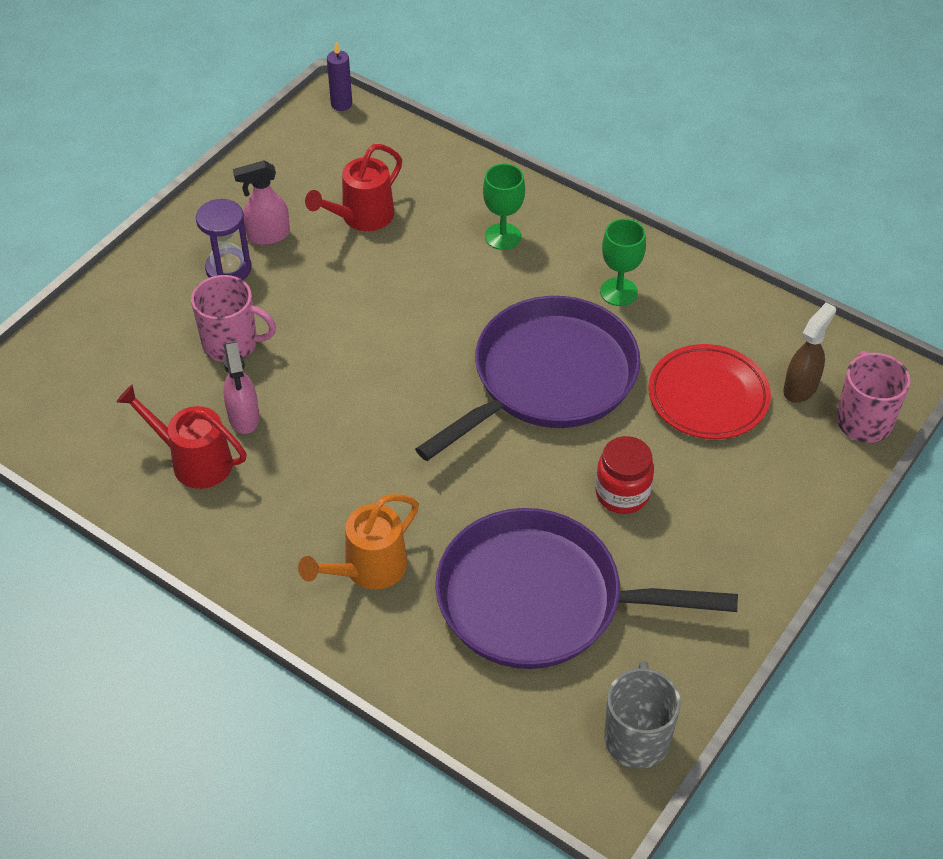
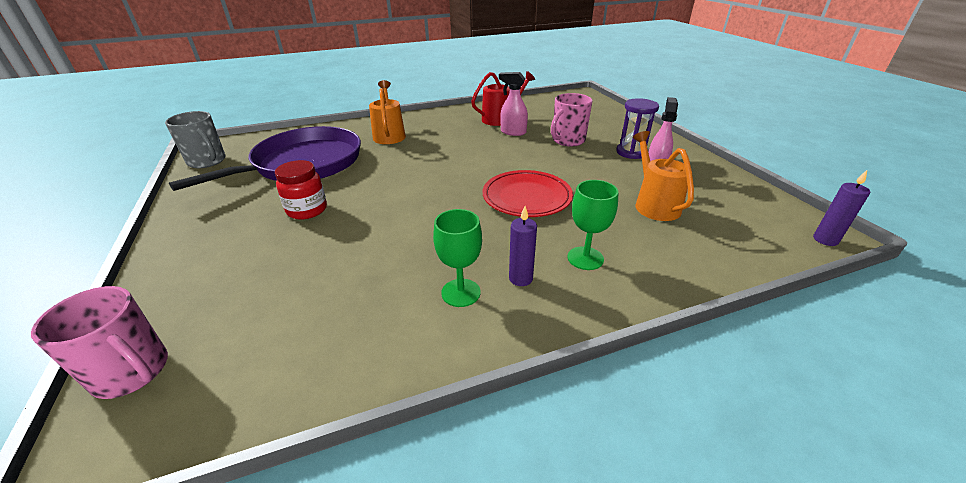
camera: 125 degrees right, 15 degrees down
red watering can [305,144,402,231] -> orange watering can [633,131,694,221]
purple pan [415,296,640,461] -> none
red plate [648,344,771,439] -> red plate moved to [483,170,573,217]
brown spray bottle [783,303,836,403] -> none
none -> purple candle [509,206,537,286]

